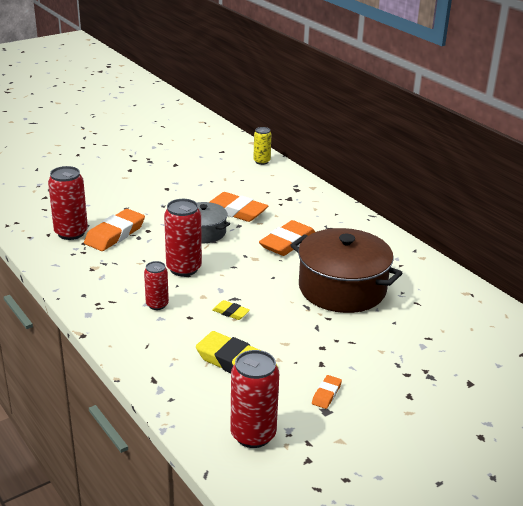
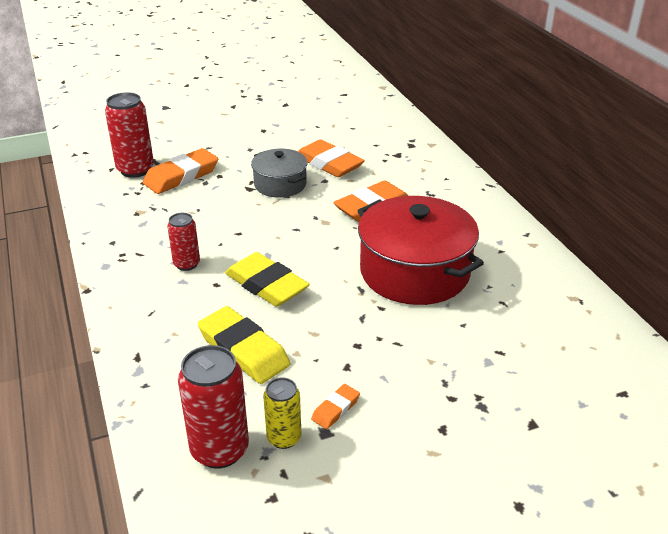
camera: 15 degrees right, 5 degrees up
red can [164,199,202,276] -> none
yellow eraser [213,300,250,320] -> yellow eraser [225,252,310,307], size x2.04
yellow can [253,127,271,165] -> yellow can moved to [263,377,301,449]
brown pot [290,228,403,313] -> red pot [358,196,484,305]

